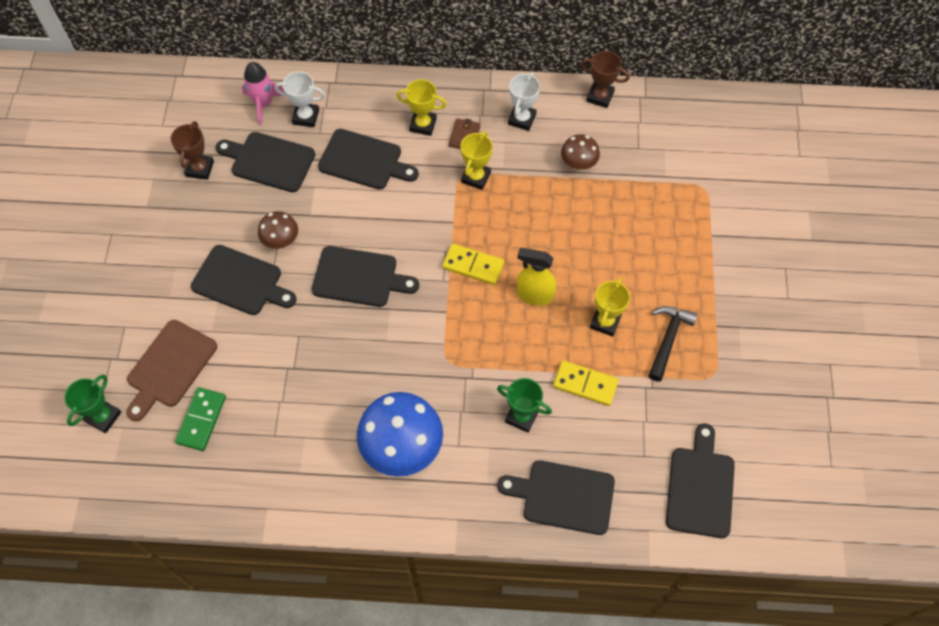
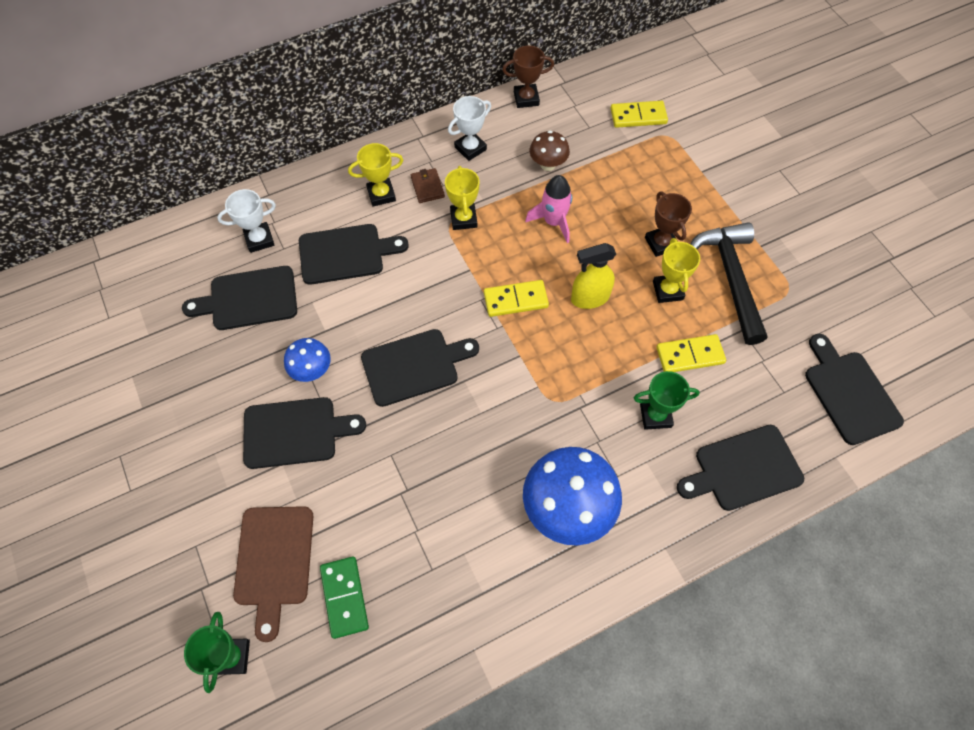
camera: 30 degrees left, 0 degrees up
brown trophy [170,121,214,180] -> brown trophy moved to [645,192,692,257]
pink rocket [242,62,285,125] -> pink rocket moved to [525,175,572,243]
brown mushroom [258,211,298,249] -> blue mushroom [284,338,331,382]
white trophy [508,72,540,131] -> white trophy turned 60 degrees clockwise [448,96,491,161]
black hammer [649,306,698,382] -> black hammer [690,222,767,345], size x1.56
none -> yellow domino [610,101,668,128]

